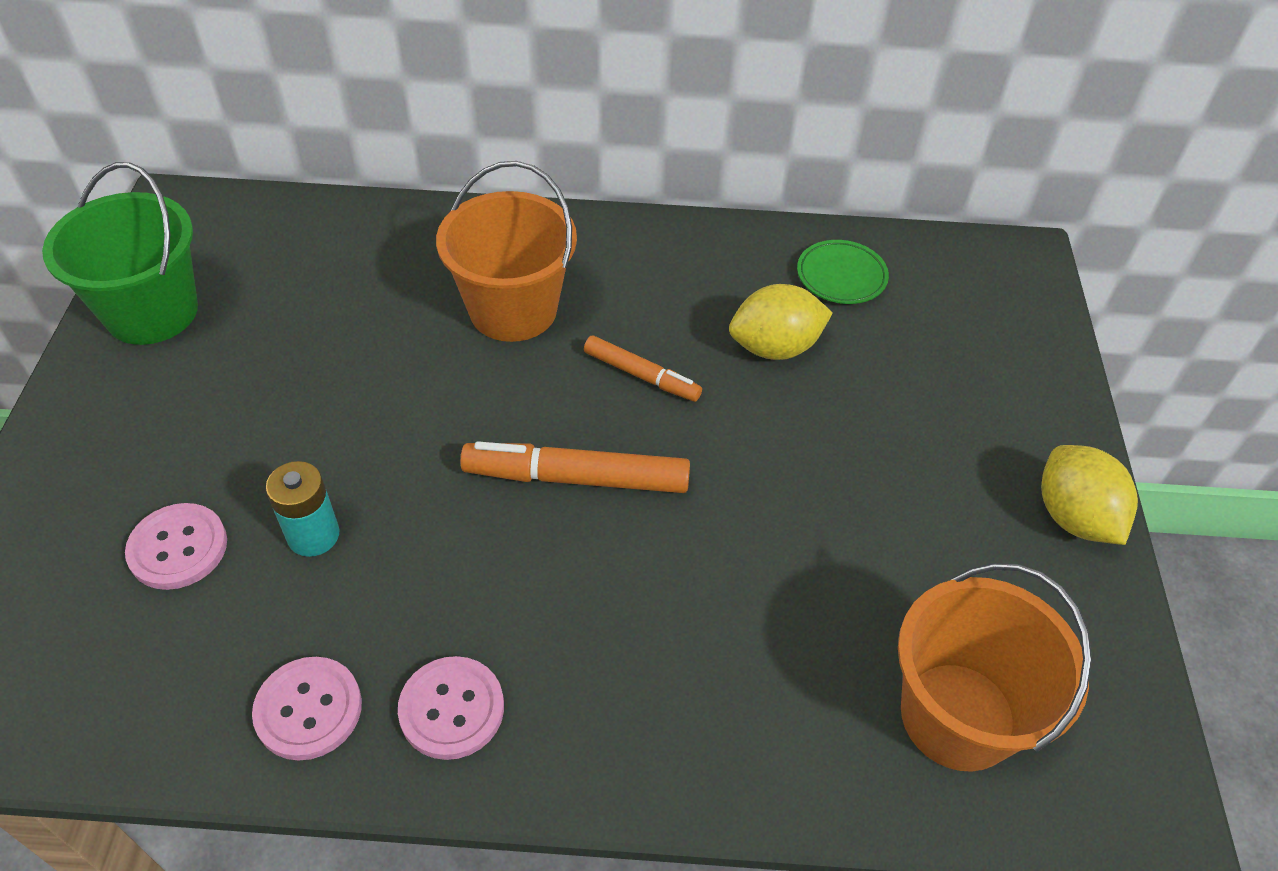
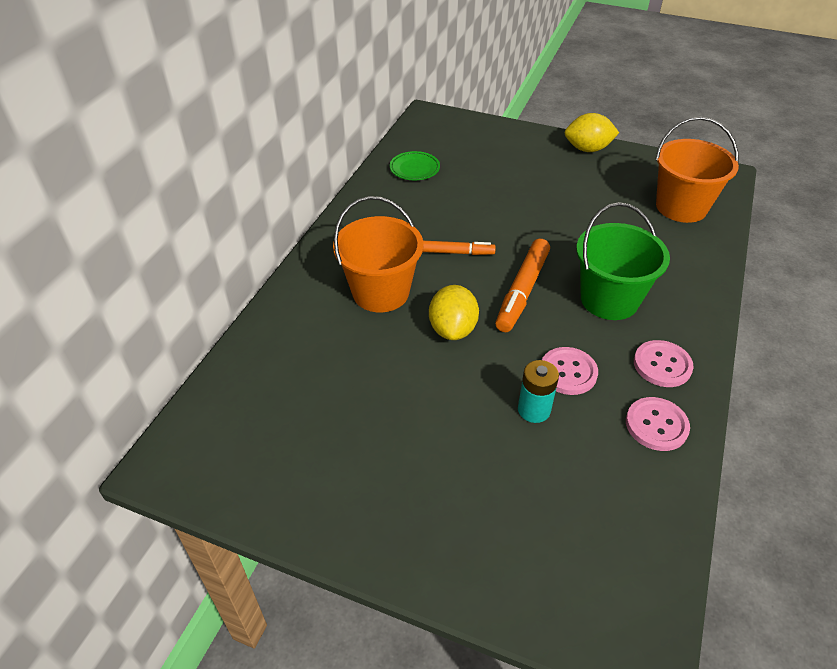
camera: 70 degrees left, 5 degrees down
green bucket [42,162,198,345] -> green bucket moved to [576,202,670,320]
pink button [125,503,227,590] -> pink button moved to [542,347,598,395]
orange marker [584,335,702,402] -> orange marker turned 45 degrees clockwise [423,241,496,255]
yellow lemon [729,284,833,360] -> yellow lemon moved to [429,285,479,340]

